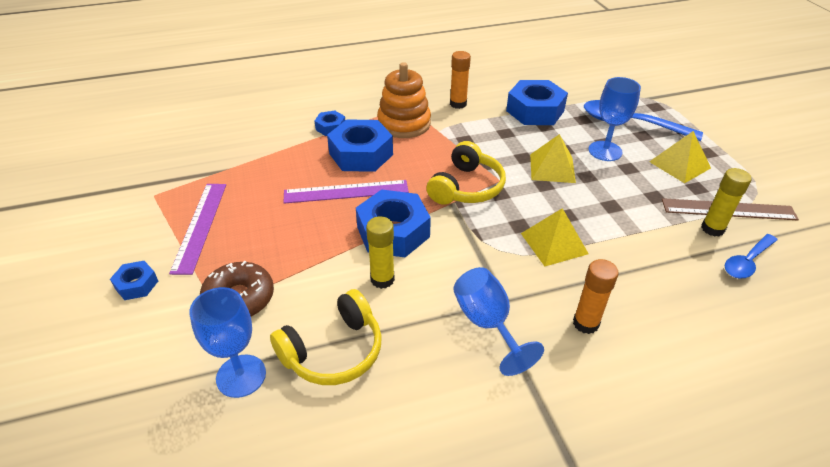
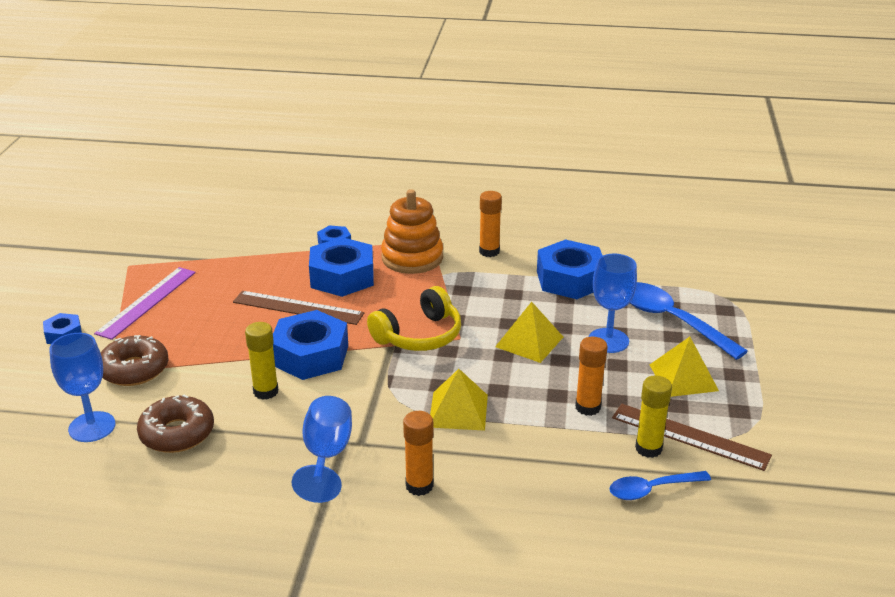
camera: 25 degrees right, 10 degrees down
yellow headphones [270,289,382,385] -> brown donut [137,394,214,453]
purple ruler [283,180,409,204] -> brown ruler [233,291,364,325]
none -> orange glue stick [575,337,608,416]

